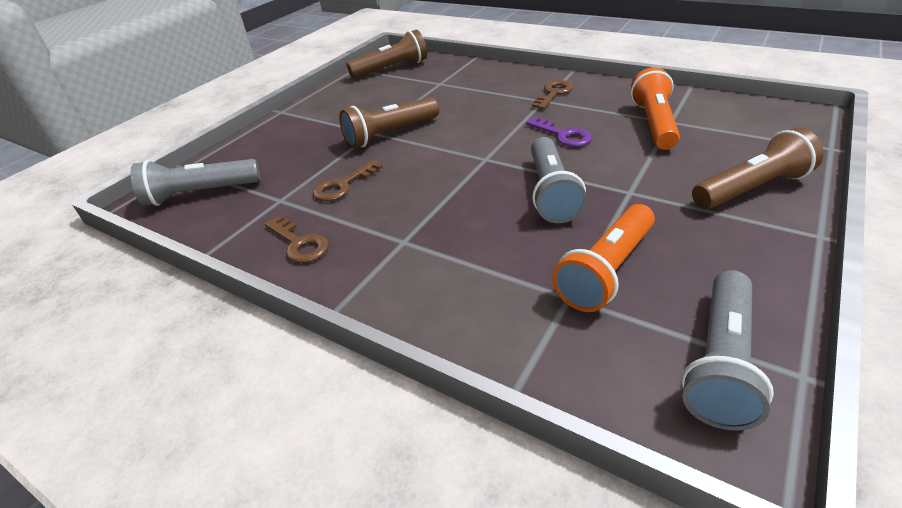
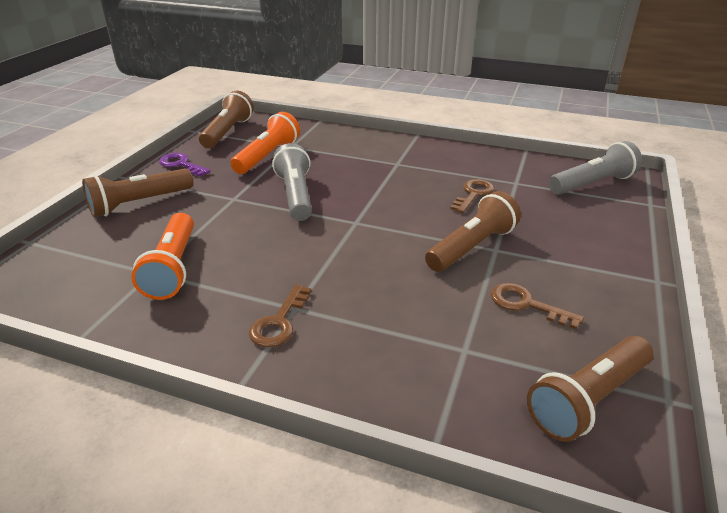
camera: 165 degrees right, 5 degrees down
brown key [264,215,329,263] -> brown key moved to [491,283,584,330]
purple key [526,117,592,147] -> purple key moved to [159,153,211,176]
grey flashlight [681,270,774,431] -> brown flashlight [199,91,254,148]

